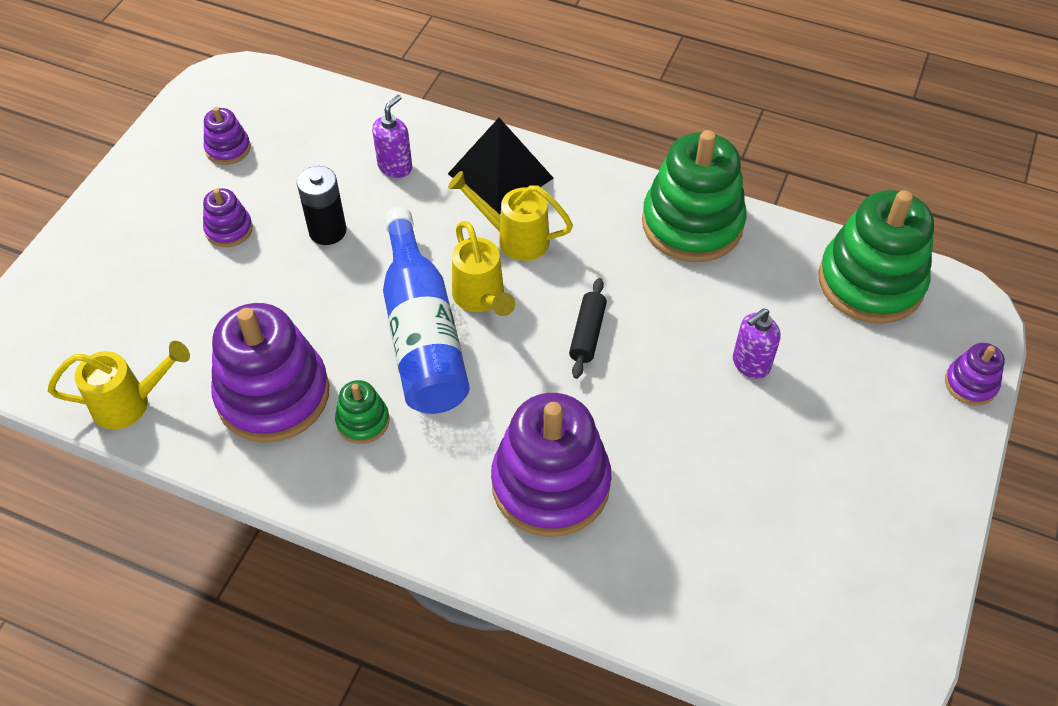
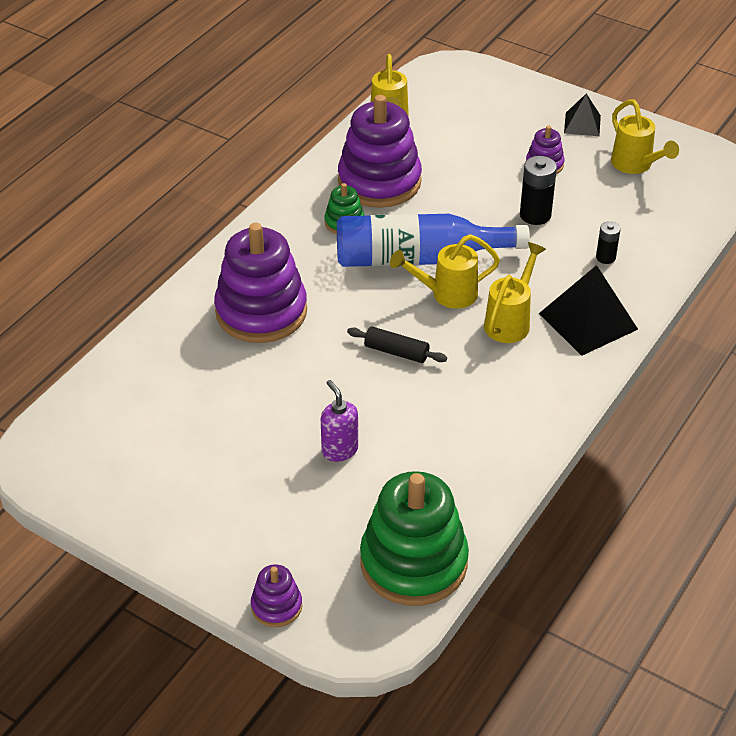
camera: 100 degrees right, 10 degrees down
purple stacking toy [204,107,251,165] -> yellow watering can [611,100,679,174]
purple soap dispenser [372,95,412,178] -> black battery [596,221,621,264]
green stacking toy [642,130,746,262] -> none
none -> black pyramid [564,94,601,136]

